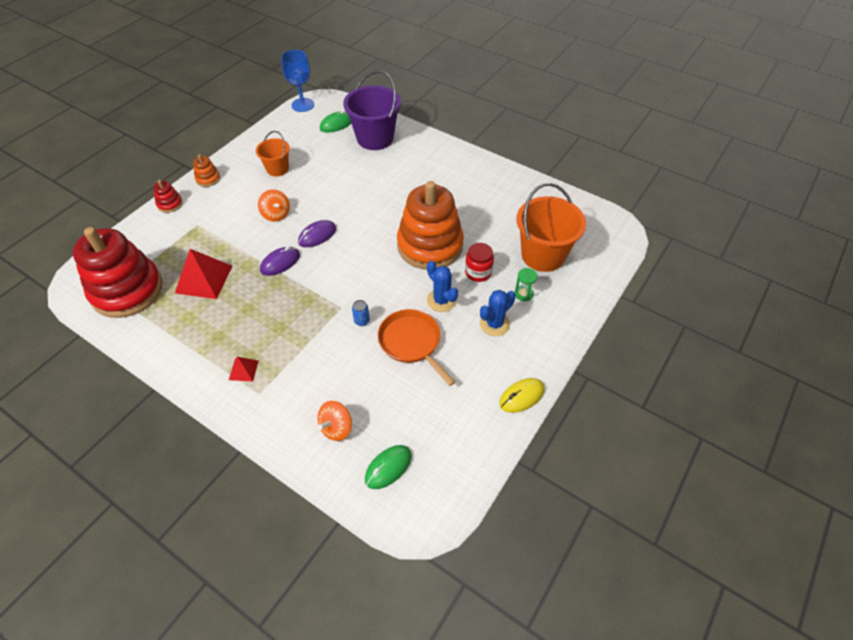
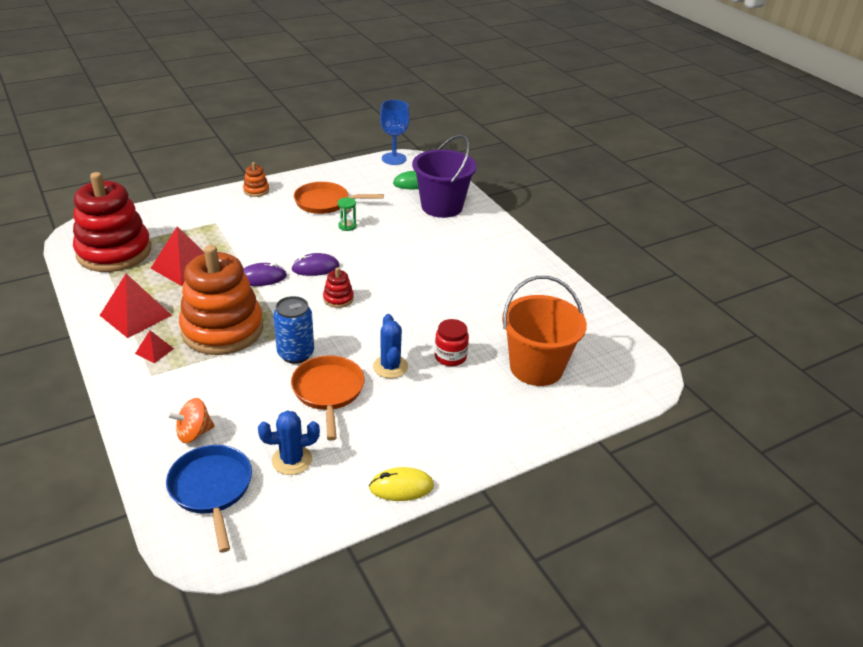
camera: 25 degrees right, 15 degrees down
red stacking toy [153,180,183,213] -> red stacking toy moved to [323,268,354,308]
orange bucket [256,131,290,176] -> orange pan [294,182,384,214]
orange spinning top [258,189,290,222] -> none
blue can [352,300,370,326] -> blue can [273,296,314,364], size x2.04
green mouse [365,445,412,489] -> blue pan [166,445,252,553]
orange stacking toy [397,181,464,270] -> orange stacking toy moved to [179,245,263,355]
blue cactus [480,290,516,336] -> blue cactus moved to [258,411,320,475]
green hourglass [515,268,537,301] -> green hourglass moved to [338,197,356,231]
none -> red pyramid [100,274,172,338]

